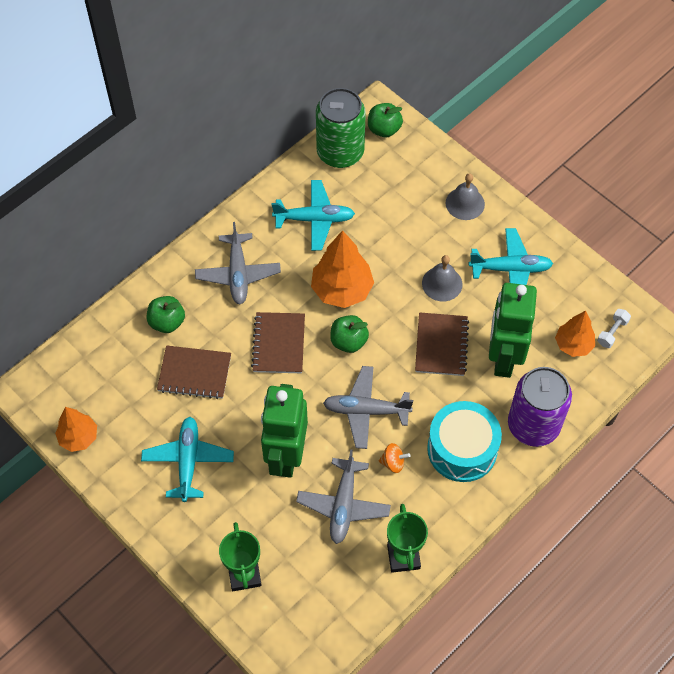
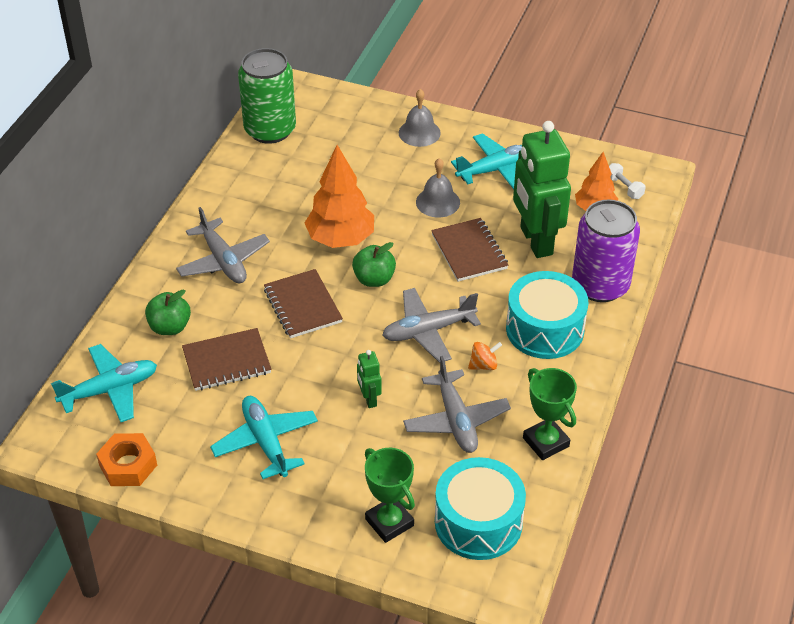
camera: 25 degrees left, 15 degrees down
orange tree [55,407,97,452] -> orange nut [96,433,157,486]
green robot [261,384,308,478] -> green robot [357,350,382,408], size x0.43
turquoise plane [271,180,355,251] -> turquoise plane moved to [51,344,157,422]
green apple [368,103,403,137] -> none
white dumbbell [597,309,631,348] -> white dumbbell turned 45 degrees counterclockwise [609,163,646,199]
none -> turquoise drum [435,457,526,560]

